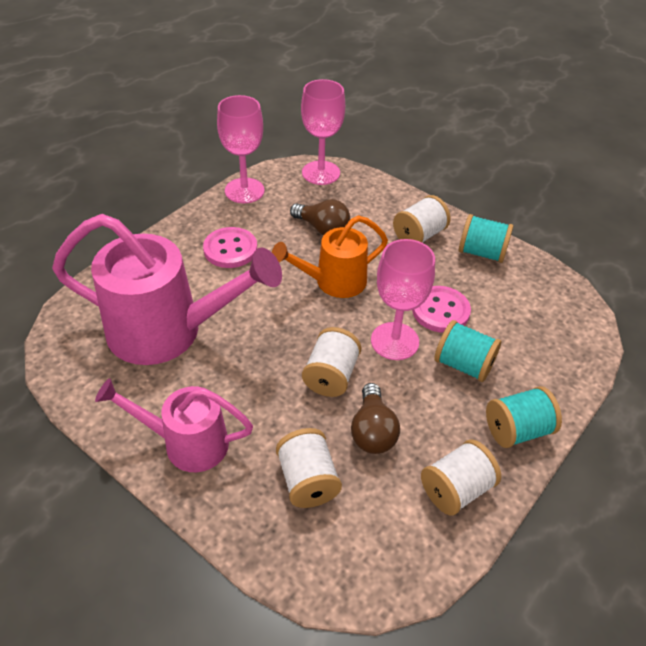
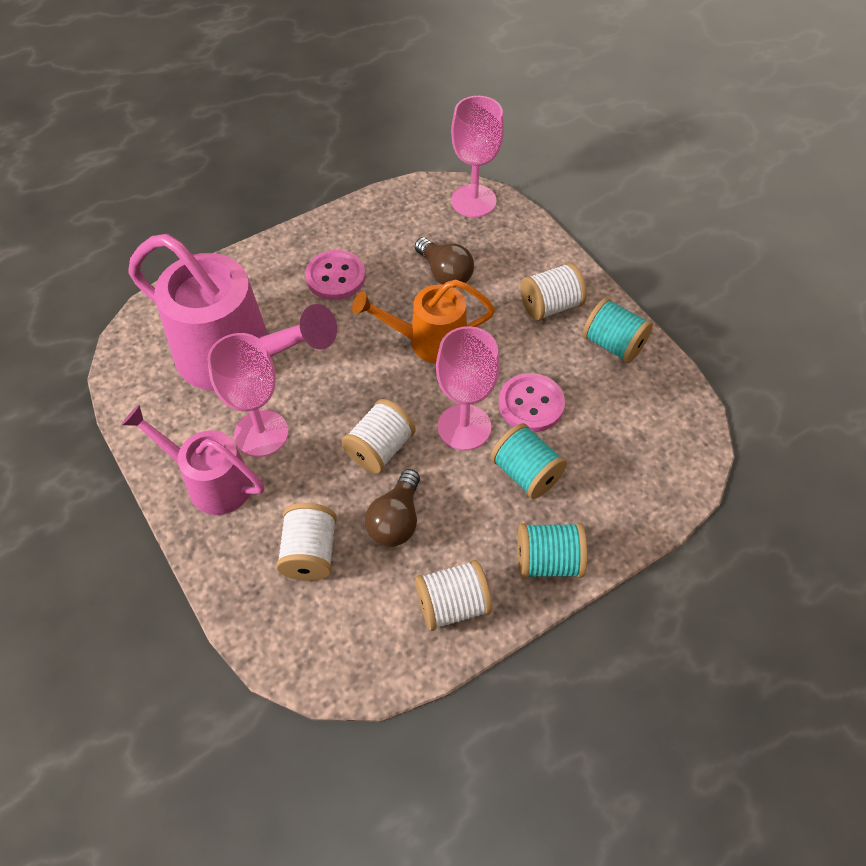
camera: 20 degrees right, 10 degrees up
pink goblet [217,95,265,203] -> pink goblet moved to [207,333,289,457]

